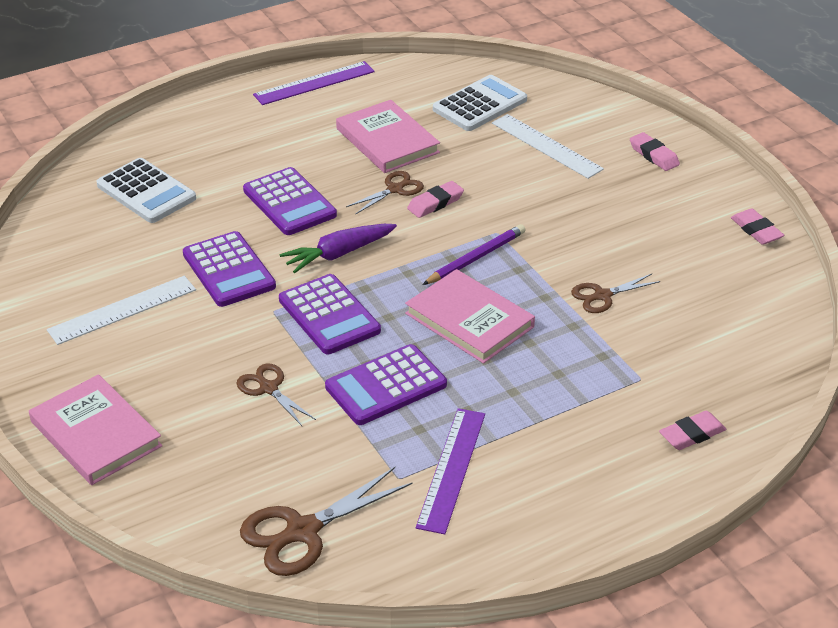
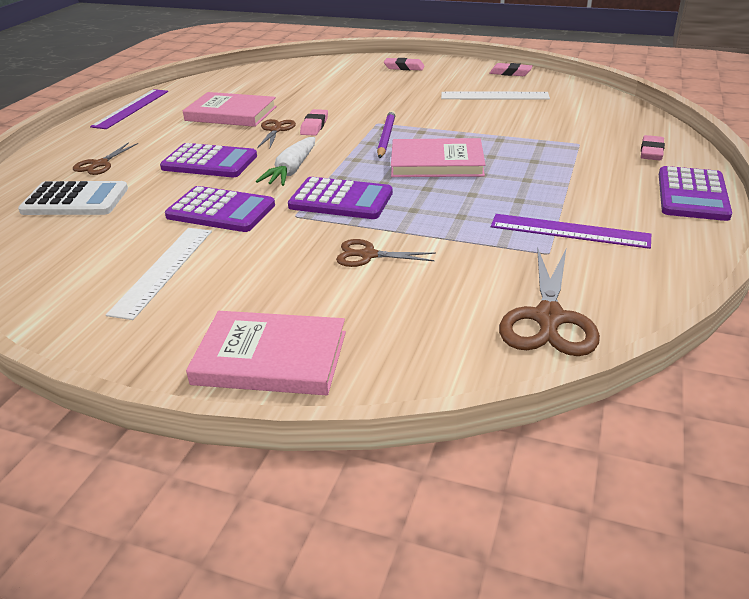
camera: 40 degrees left, 5 degrees down
purple carrot [279,224,397,273] -> white carrot [256,137,315,186]
purple calculator [325,344,447,425] -> purple calculator moved to [659,166,732,221]
purple ruler [416,408,485,534] -> purple ruler turned 45 degrees counterclockwise [491,214,651,249]
white calculator [433,75,527,131] -> none
white ruler [492,114,604,179] -> white ruler moved to [441,92,550,100]
brown scissors [571,274,661,313] -> brown scissors moved to [73,142,138,175]

